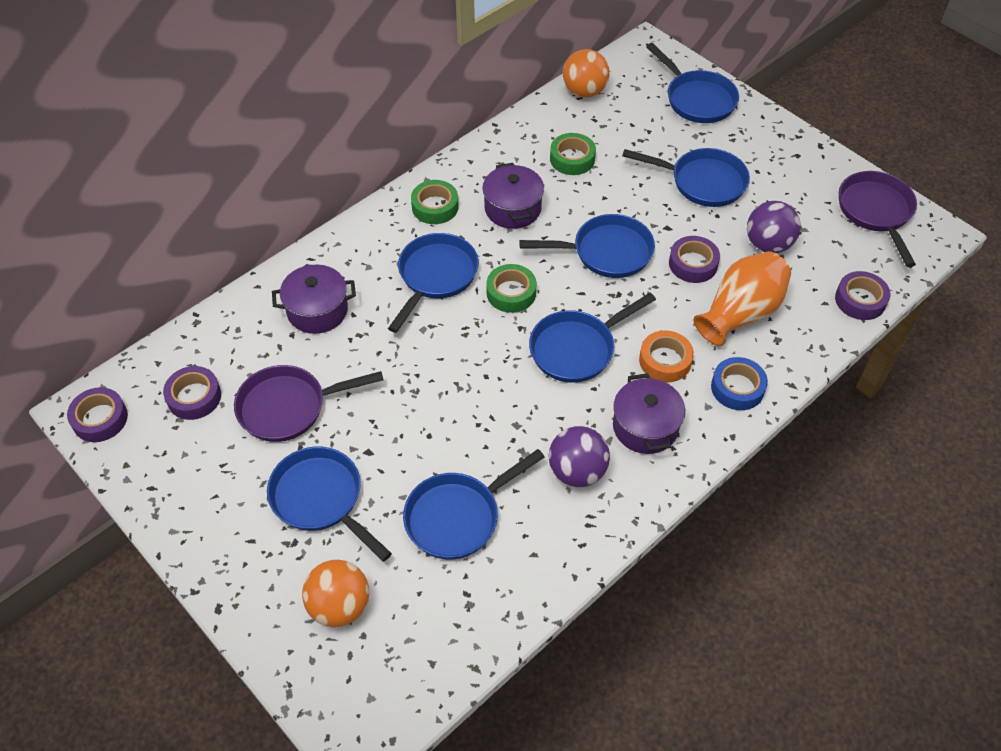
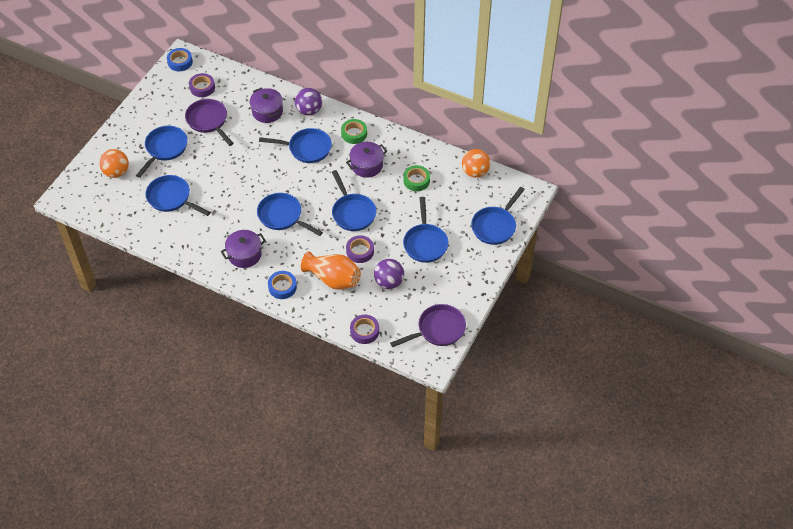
camera: 70 degrees right, 0 degrees up
purple tape [67,387,128,442] -> blue tape [167,48,193,71]
green tape [486,264,537,313] -> none
purple ball [549,426,610,487] -> purple ball moved to [295,88,322,115]
orange tape [639,330,694,382] -> none

